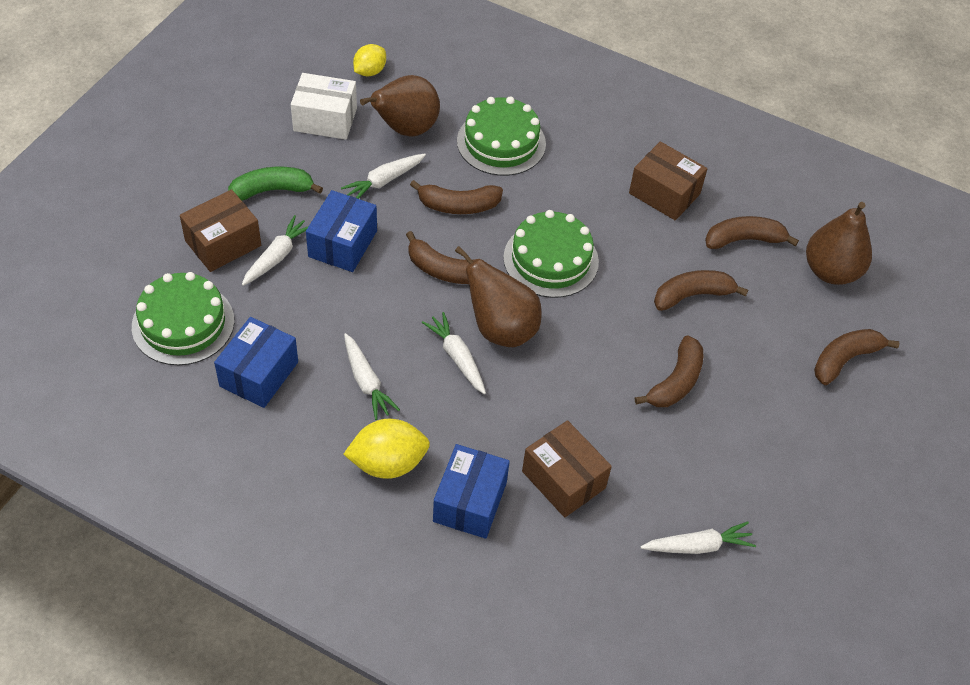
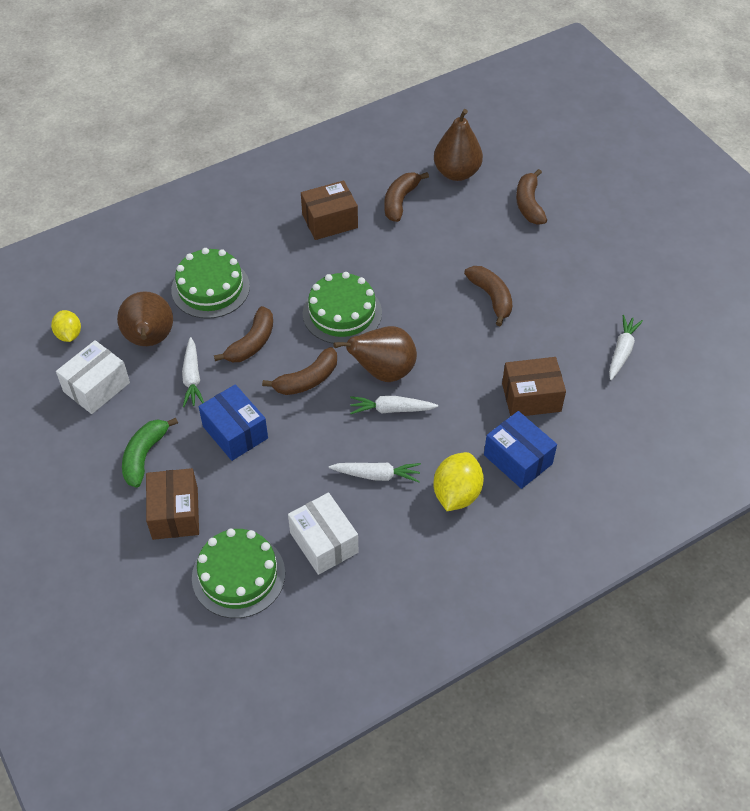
camera: 55 degrees left, 0 degrees up
blue box [214,317,298,408] -> white box [288,493,358,575]
white carrot [242,215,309,286] -> none
brown banana [654,270,748,311] -> none

